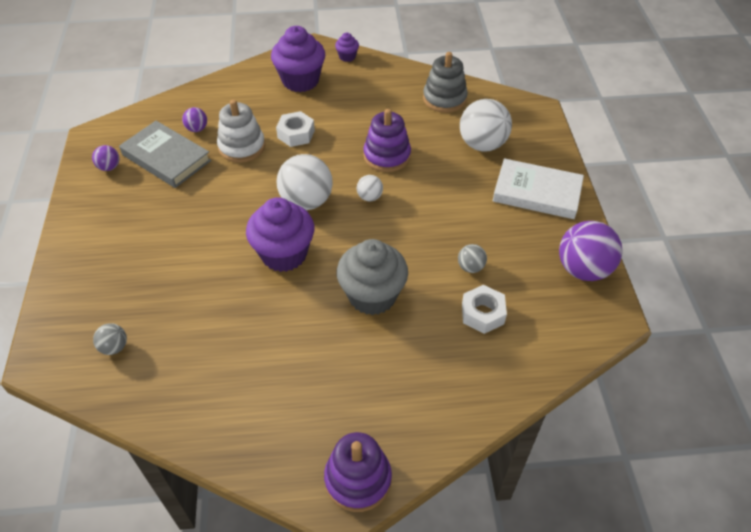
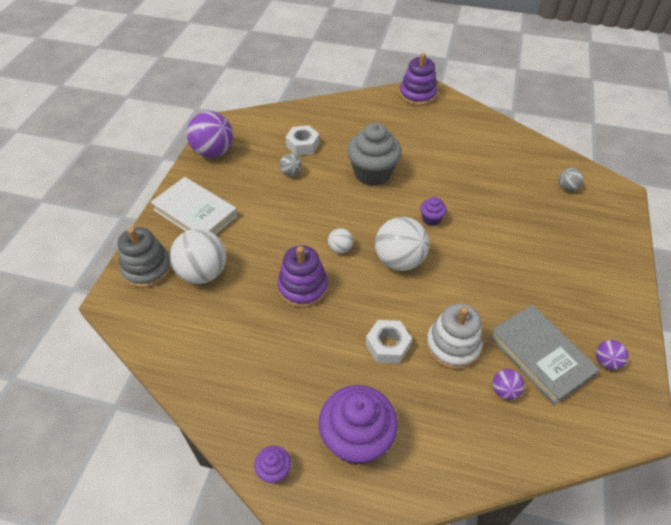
camera: 160 degrees left, 0 degrees up
purple cupcake [246,197,314,272] -> purple cupcake [420,197,447,226], size x0.46
grey stacking toy [423,52,468,113] -> grey stacking toy moved to [118,227,172,288]

